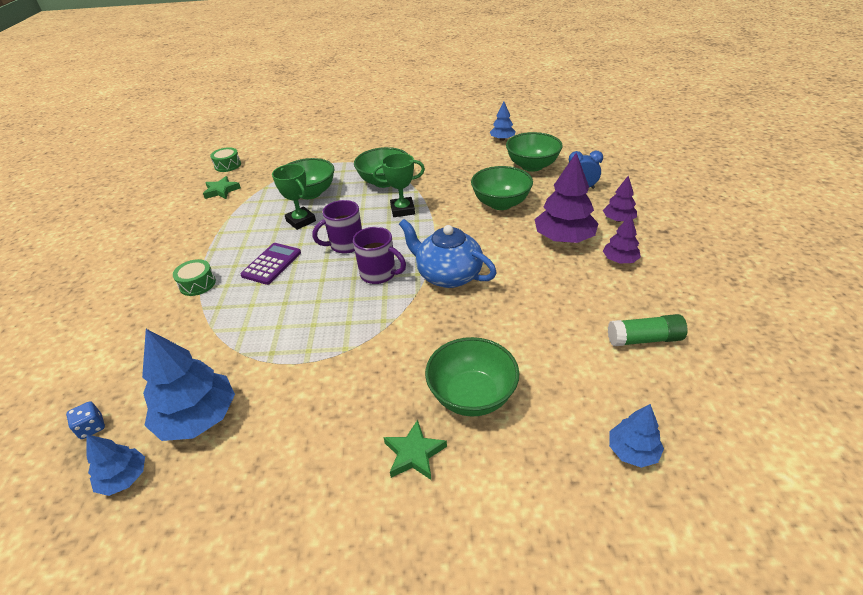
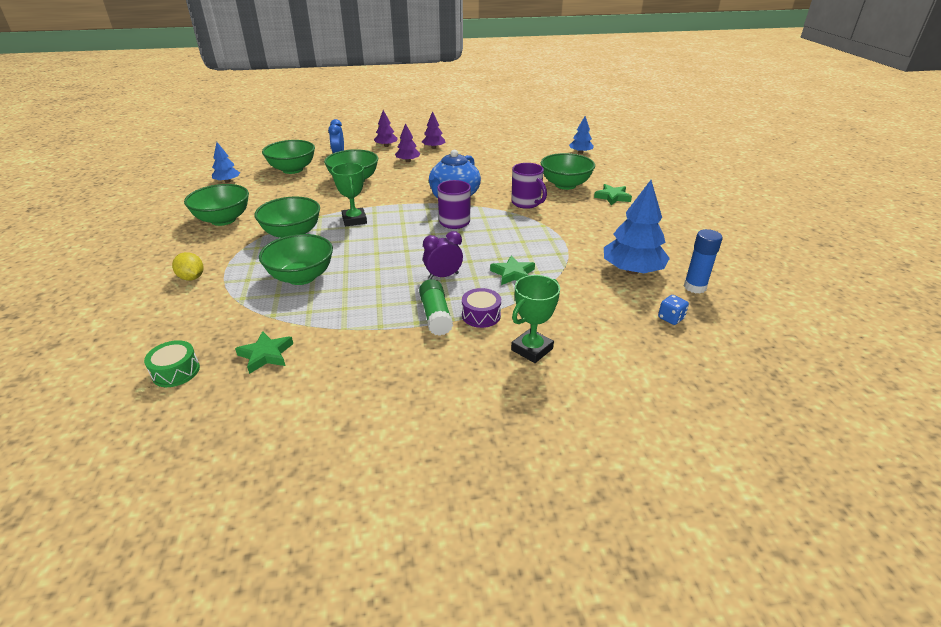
camera: 100 degrees left, 5 degrees down
blue tree [86,435,145,496] -> blue glue stick [684,229,723,293]
green drum [173,259,216,296] -> purple drum [462,288,501,328]
purple calculator [240,243,301,285] -> purple clock [423,231,463,279]
green trophy [272,164,316,230] -> green trophy moved to [511,275,560,363]
purple mug [312,200,362,253] -> purple mug moved to [511,163,547,209]
purple tree [534,153,599,243] -> purple tree [395,123,420,162], size x0.55
green glue stick [608,314,688,346] -> green glue stick moved to [419,279,453,336]
none -> yellow lemon [172,252,203,281]
none -> green bowl [184,184,249,226]
none -> green star [490,255,535,285]

